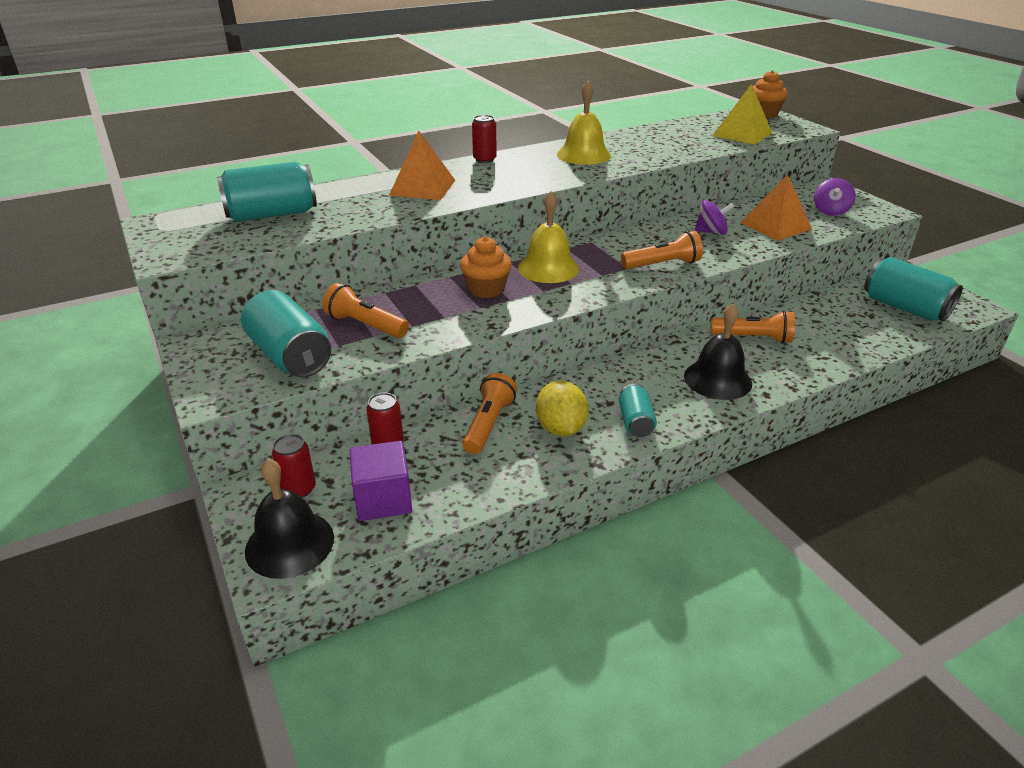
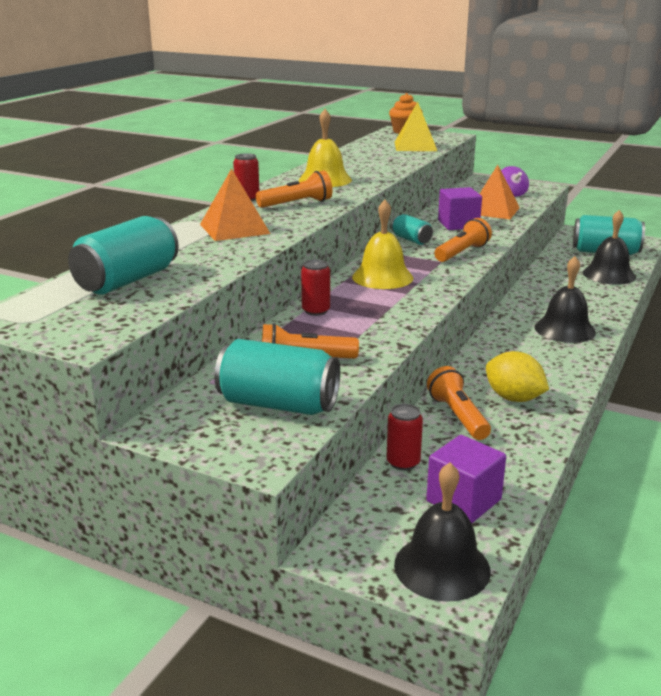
camera: 35 degrees left, 10 degrees down
red can [272,434,316,498] -> red can moved to [301,259,330,316]
orange cupcake [460,237,512,298] -> none
turquoise can [619,384,657,437] -> turquoise can moved to [391,214,433,245]
purple spinning top [695,200,735,235] -> purple cube [438,187,482,230]
orange flashlight [711,311,795,344] -> orange flashlight moved to [256,170,332,208]
none -> black bell [583,210,636,285]

